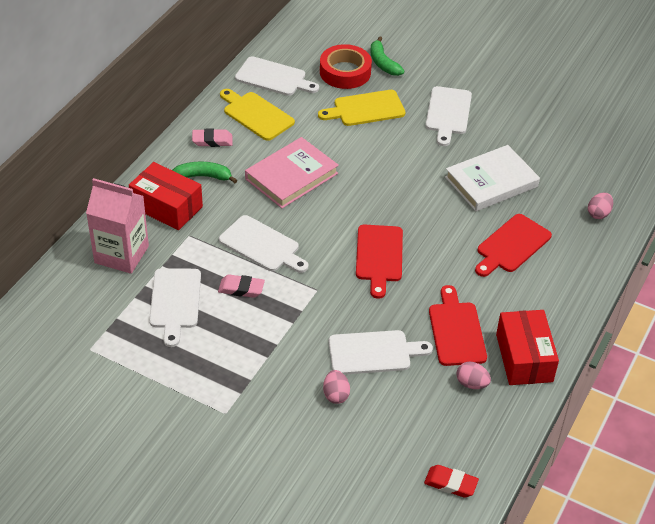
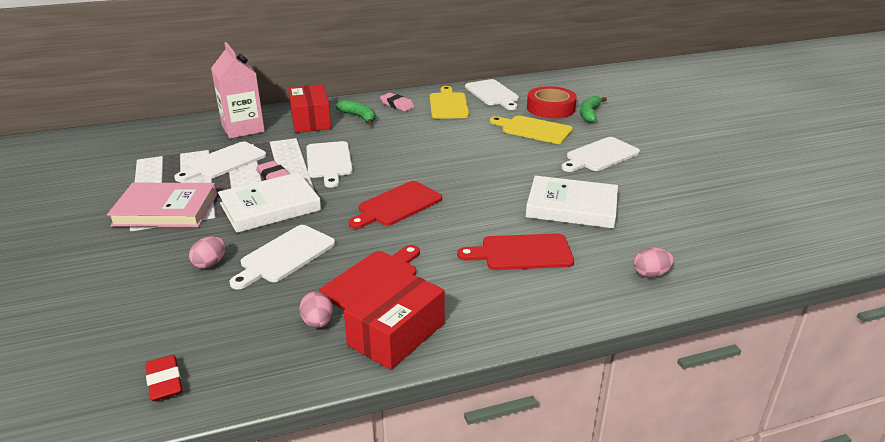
camera: 45 degrees right, 15 degrees down
pink book [245,137,339,208] -> pink book moved to [107,183,217,227]
white cutting board [329,330,433,375] -> white cutting board turned 90 degrees clockwise [230,225,335,289]
none -> white book [218,172,321,233]

